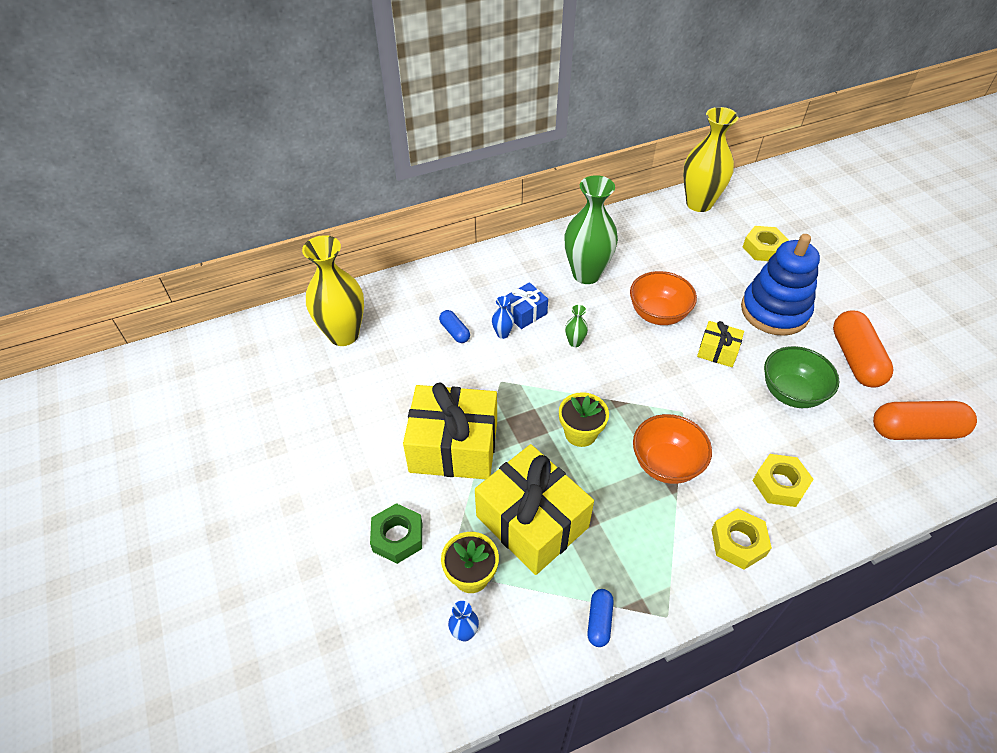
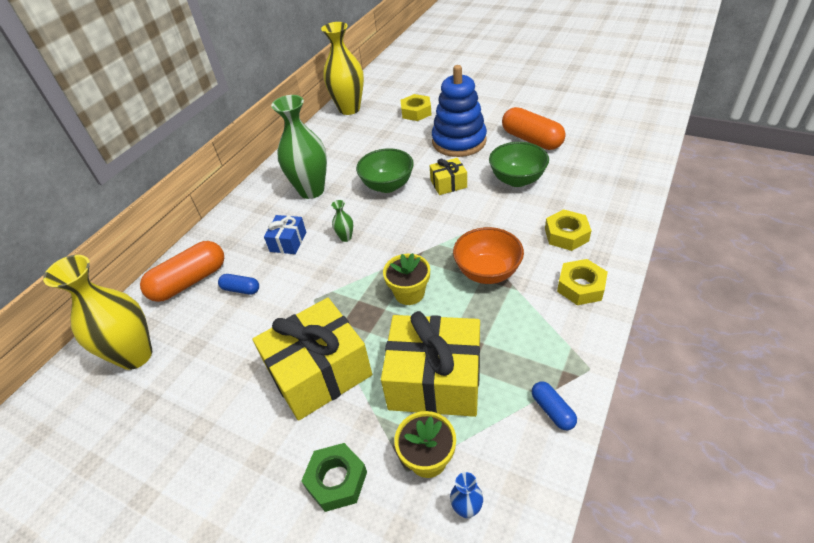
camera: 35 degrees left, 5 degrees down
blue vase [492,296,514,339] -> none
orange bowl [630,271,697,325] -> green bowl [356,148,414,193]
orange capsule [873,401,977,440] -> orange capsule moved to [140,241,224,302]

